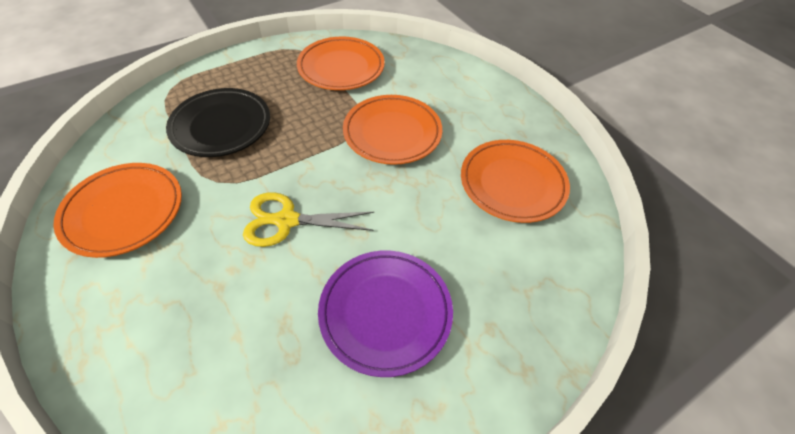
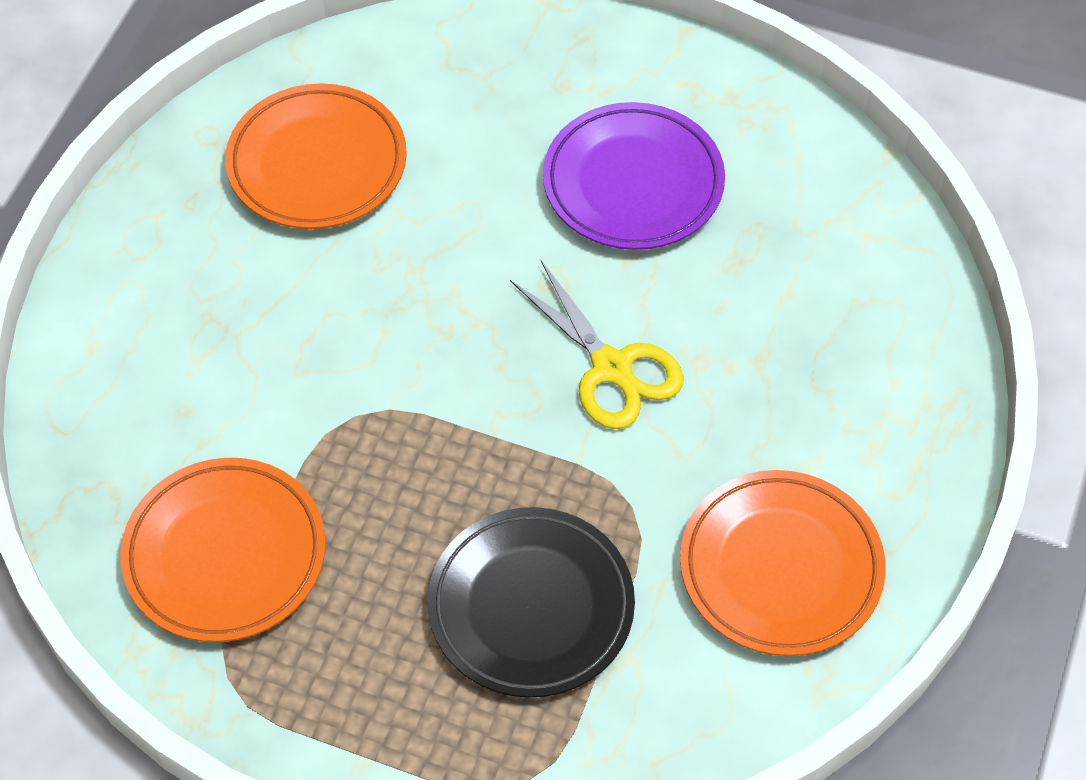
camera: 125 degrees left, 5 degrees up
orange plate [343,95,442,165] -> none

